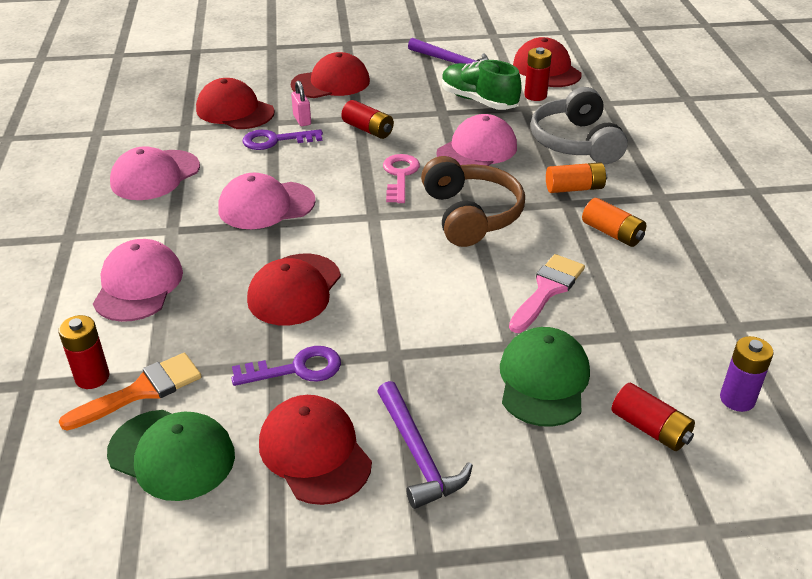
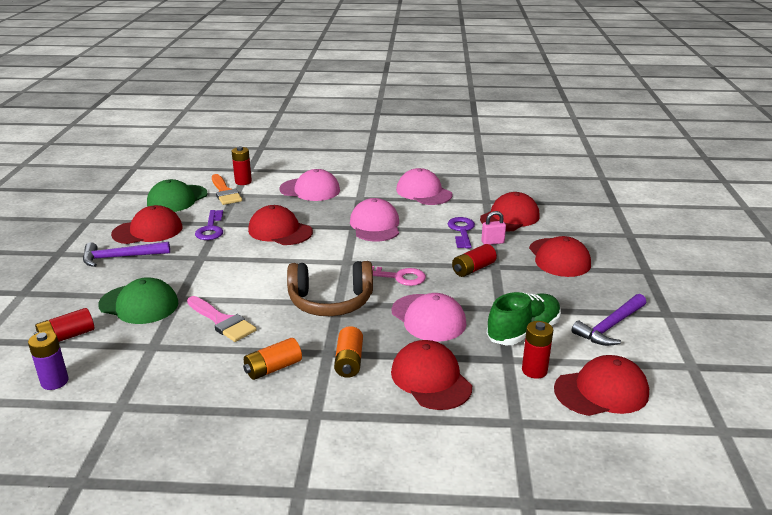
camera: 100 degrees right, 10 degrees down
grey headphones [530,87,628,164] -> red cap [391,340,472,410]

